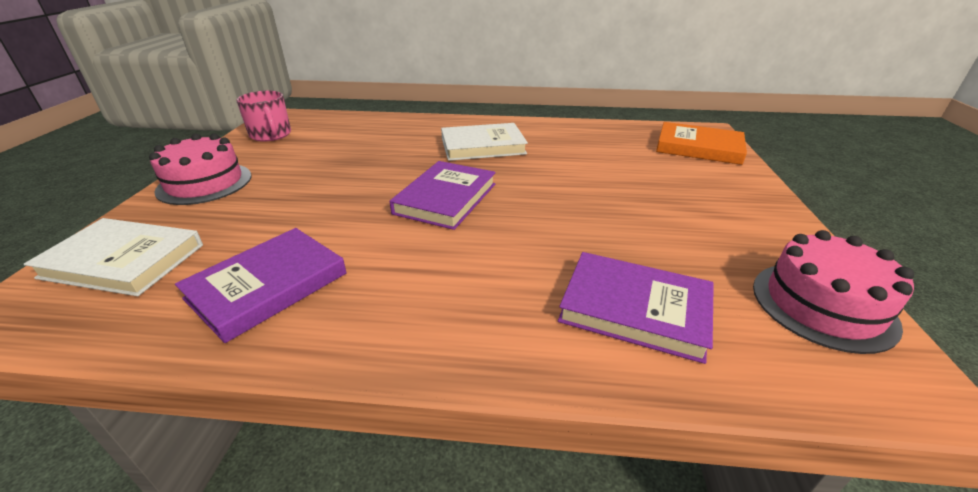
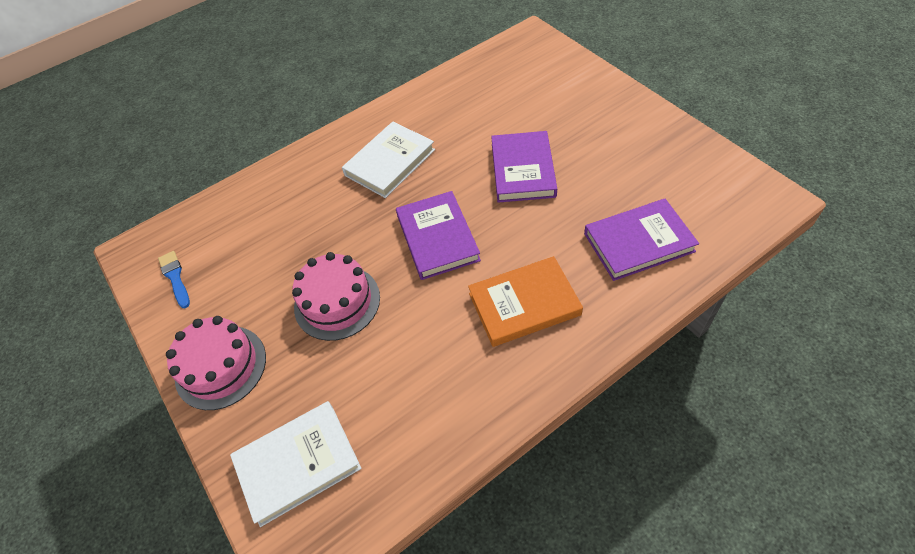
camera: 35 degrees left, 20 degrees up
purple book [175,228,347,343] -> purple book moved to [491,131,557,203]
pink mug [236,91,291,142] -> blue brush [158,251,190,308]
orange book [656,122,747,165] -> orange book moved to [468,256,583,347]
pink cake [753,230,914,354] -> pink cake moved to [292,252,380,341]

